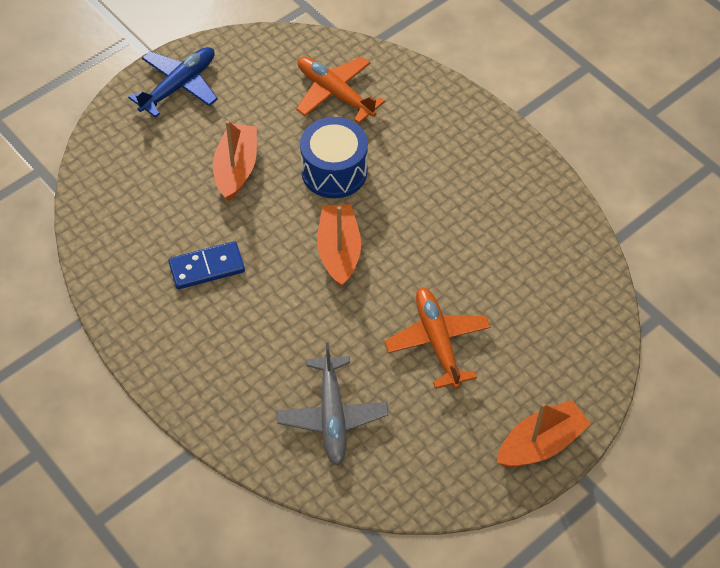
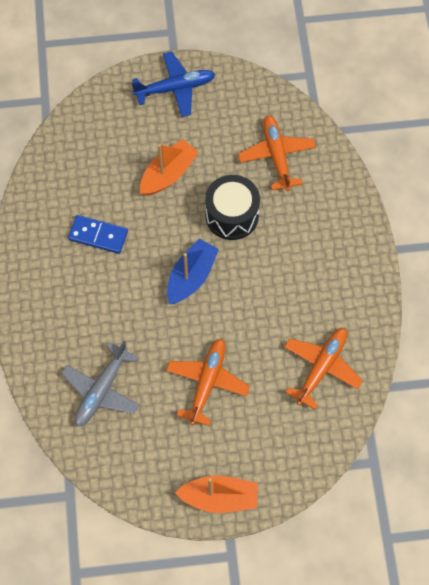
camera: 35 degrees right, 10 degrees up
blue drum [300,117,368,198] -> black drum [205,175,260,240]
orange boat [317,204,361,287] -> blue boat [167,239,219,304]
none -> orange plane [284,328,363,410]

